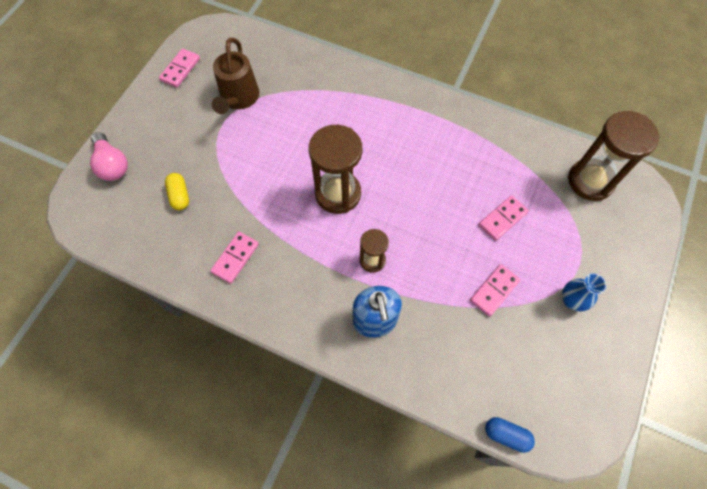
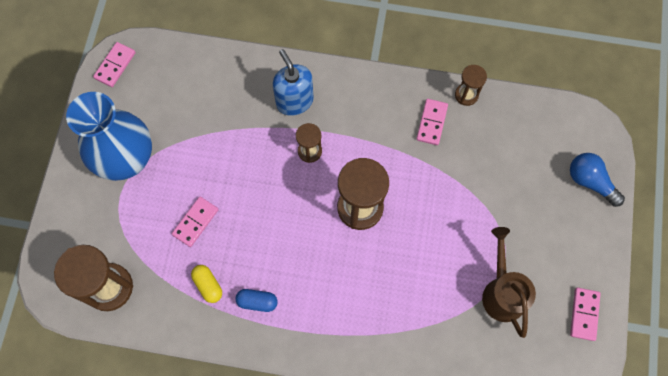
camera: 165 degrees right, 5 degrees up
pink light bulb [90,132,128,181] -> blue light bulb [570,153,625,207]
yellow capsule [165,173,189,210] -> yellow capsule moved to [191,265,222,303]
pink domino [470,264,520,317] -> pink domino moved to [93,42,136,87]
blue capsule [485,417,535,453] -> blue capsule moved to [235,289,278,312]
blue vase [562,274,606,311] -> blue vase [66,92,152,181], size x2.37
none -> brown hourglass [455,65,487,106]

